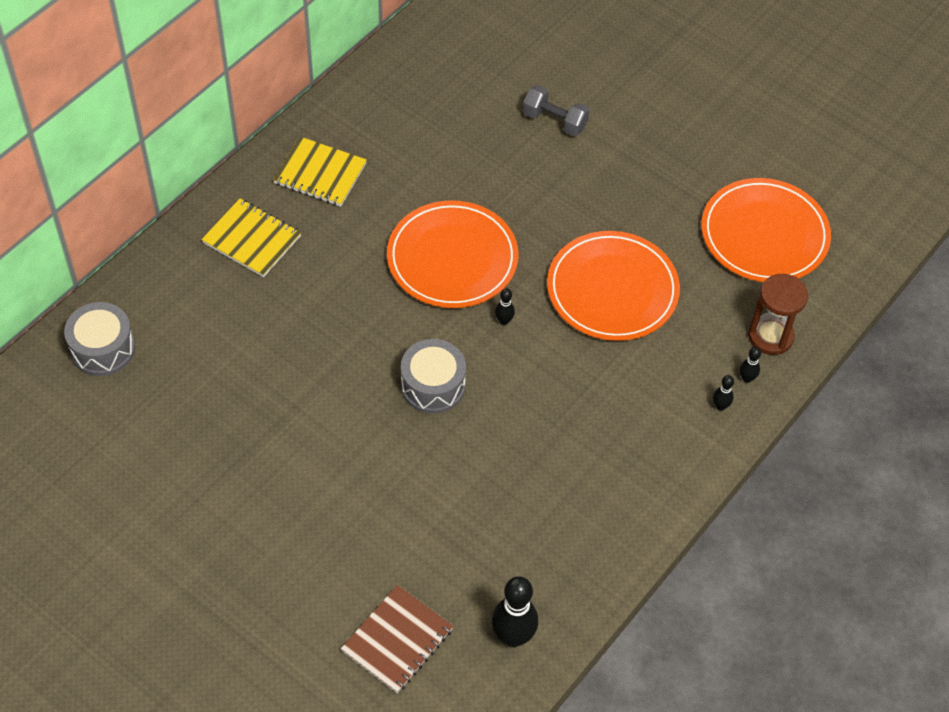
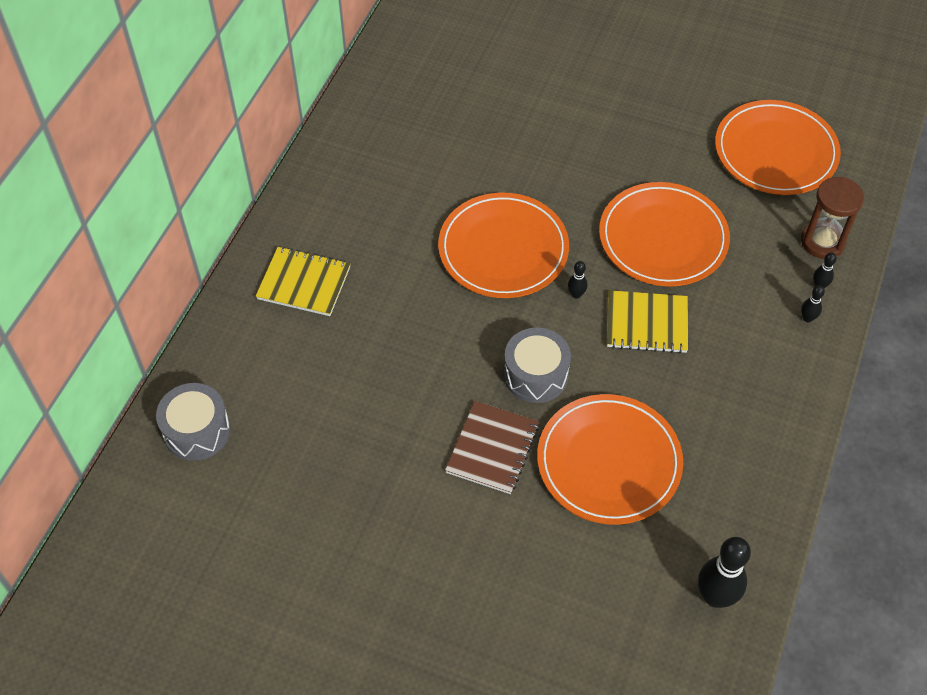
camera: 15 degrees left, 0 degrees up
yellow notebook [273,137,367,206] -> yellow notebook moved to [607,290,688,354]
brown notebook [341,585,453,693] -> brown notebook moved to [445,401,539,494]
grey dumbbell [523,85,590,136] -> none
none -> orange plate [537,394,683,525]

